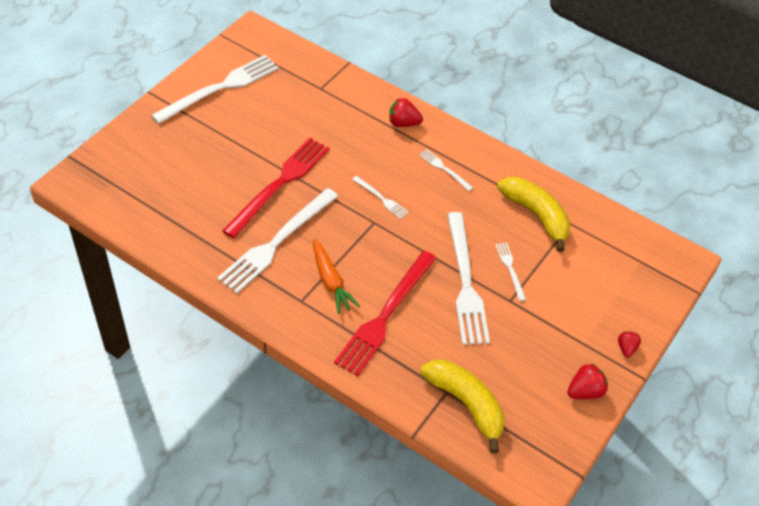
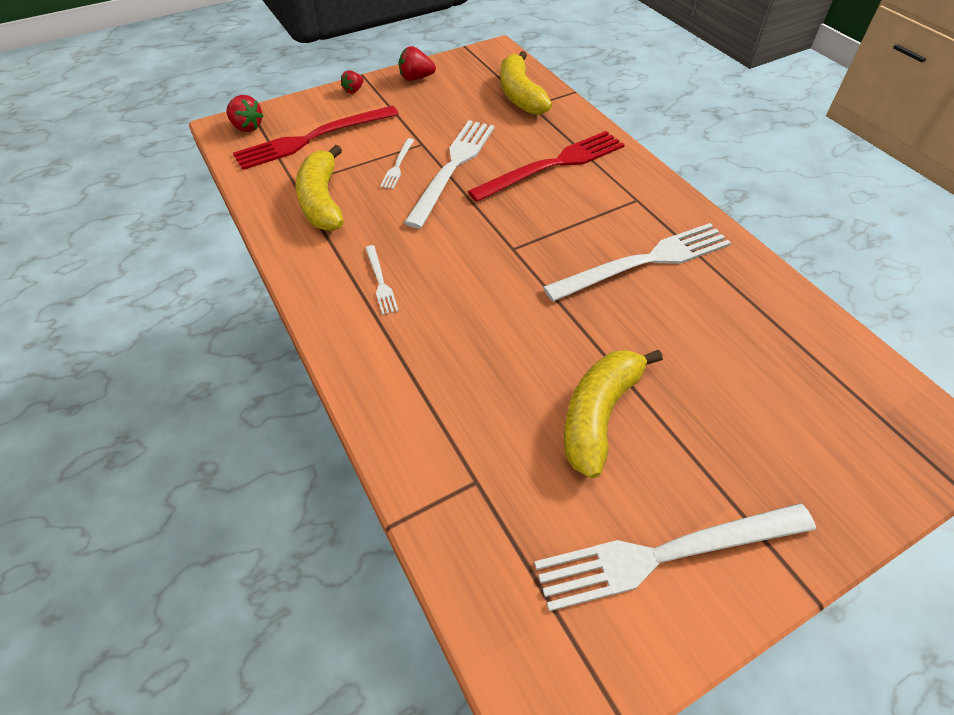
camera: 150 degrees left, 0 degrees up
red fork [222,138,330,238] -> red fork moved to [233,106,399,170]
orange carrot [313,239,360,314] -> none
white fork [352,176,409,219] -> none
red strawberry [389,98,423,127] -> red strawberry moved to [226,95,264,132]
none -> yellow banana [564,350,663,478]

